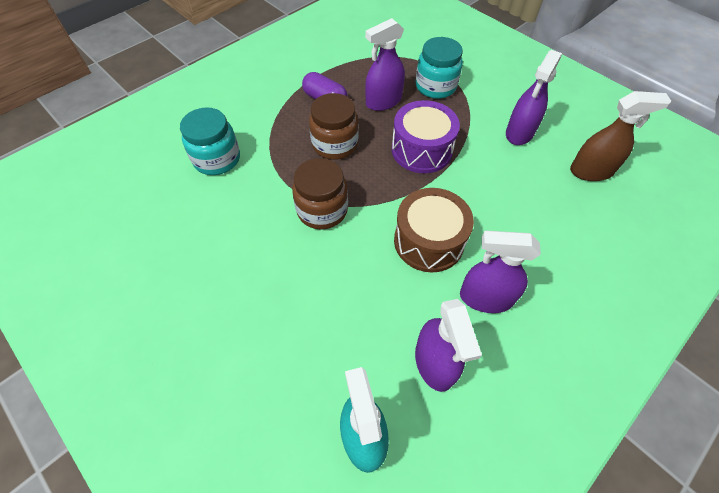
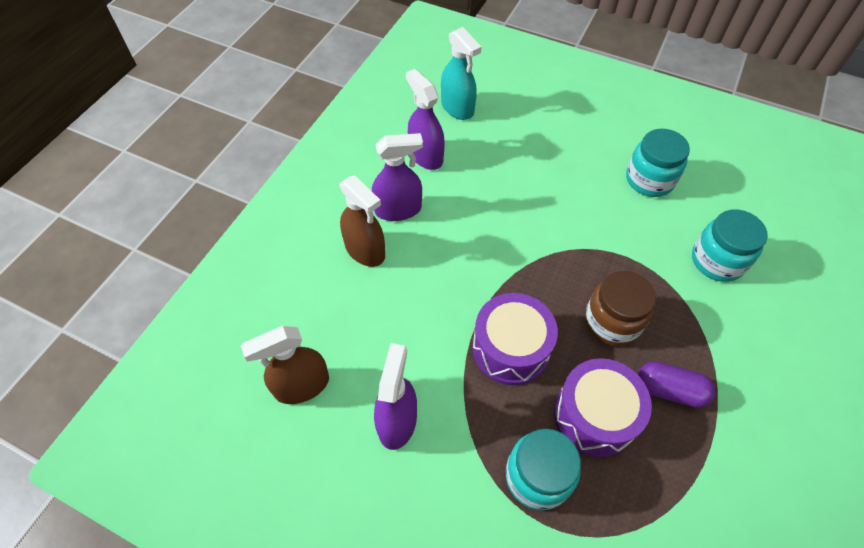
camera: 160 degrees right, 0 degrees up
brown jar [292,158,348,229] -> none
purple spray bottle [365,18,405,111] -> purple drum [554,358,652,457]
brown drum [394,188,474,272] -> none
none -> brown spray bottle [340,176,385,267]
none -> turquoise jar [626,129,690,197]

